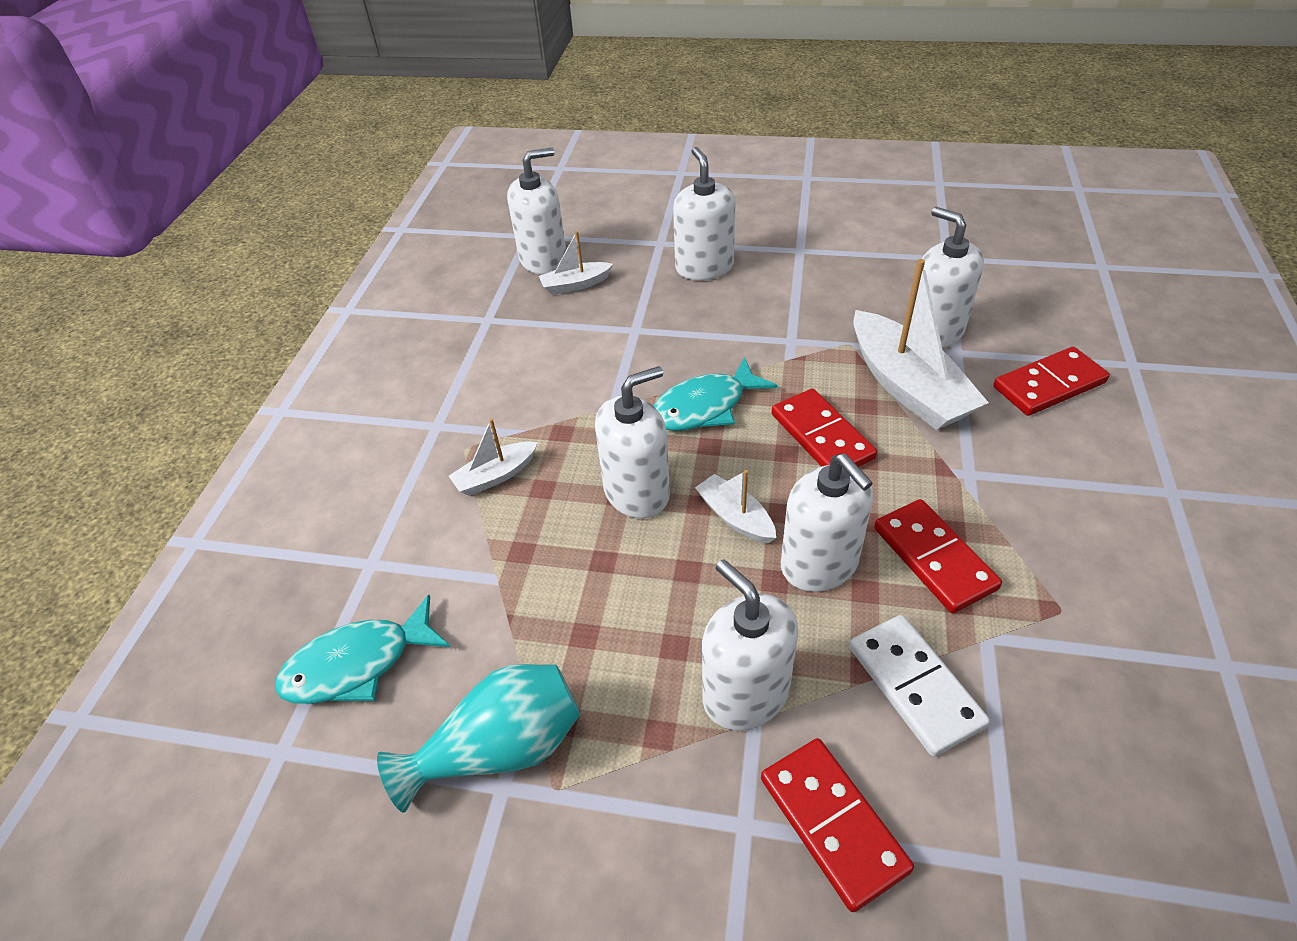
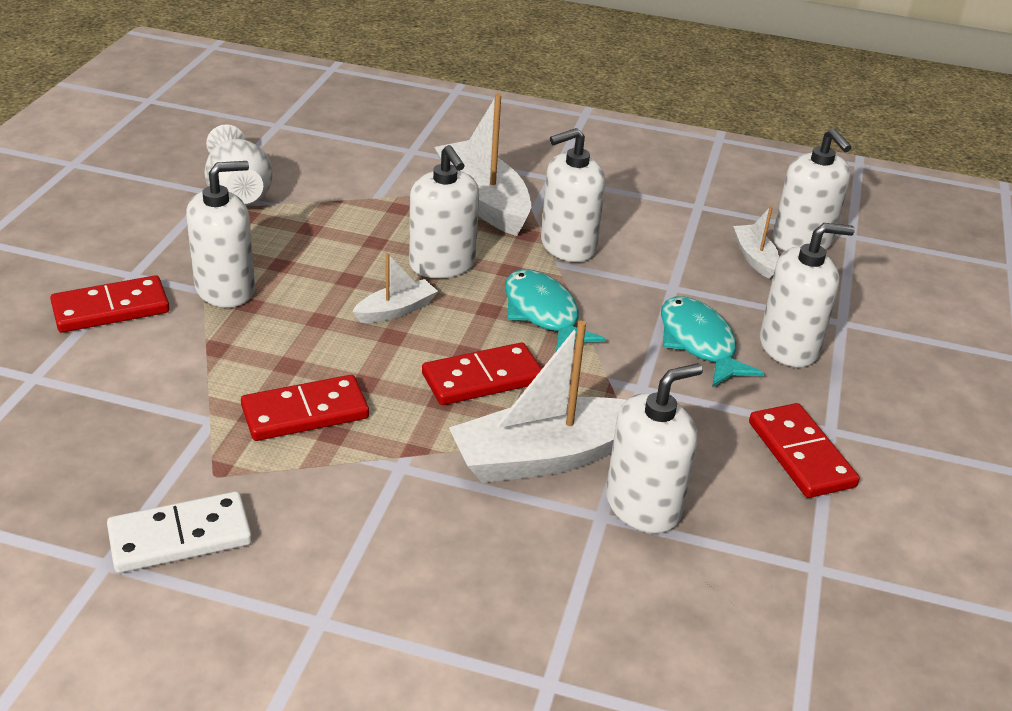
camera: 90 degrees right, 10 degrees down
turquoise fish [275,595,450,704] -> turquoise fish moved to [661,296,764,387]
turquoise vase [377,664,580,813] -> white vase [204,124,273,206]
white boat [449,418,538,496] -> white boat [434,94,531,236], size x1.99
white soap dispenser [781,453,873,592] -> white soap dispenser moved to [541,128,605,262]
white domino [849,615,990,757] -> white domino moved to [107,491,252,573]
red domino [993,347,1110,416] -> red domino moved to [749,403,860,498]

